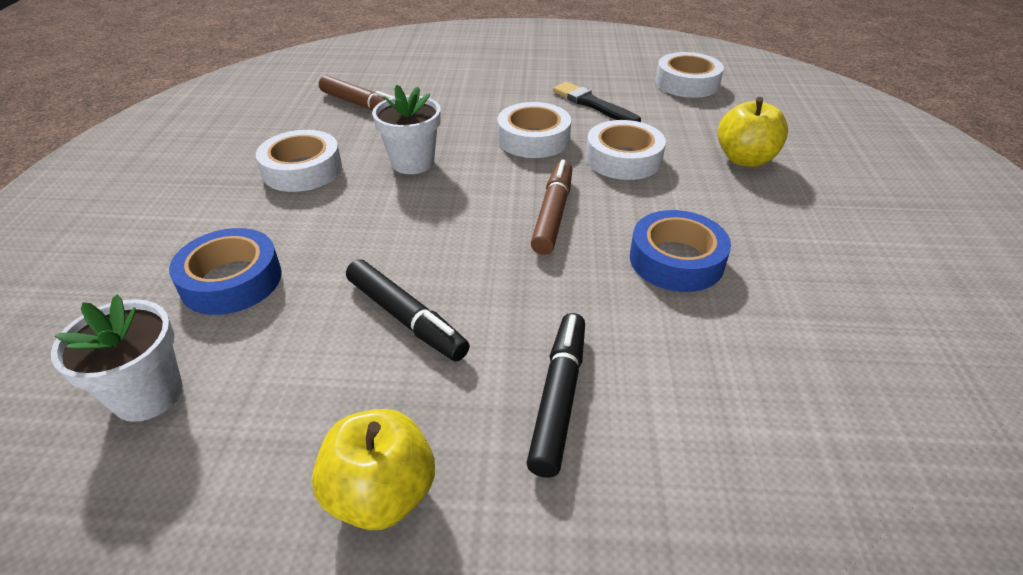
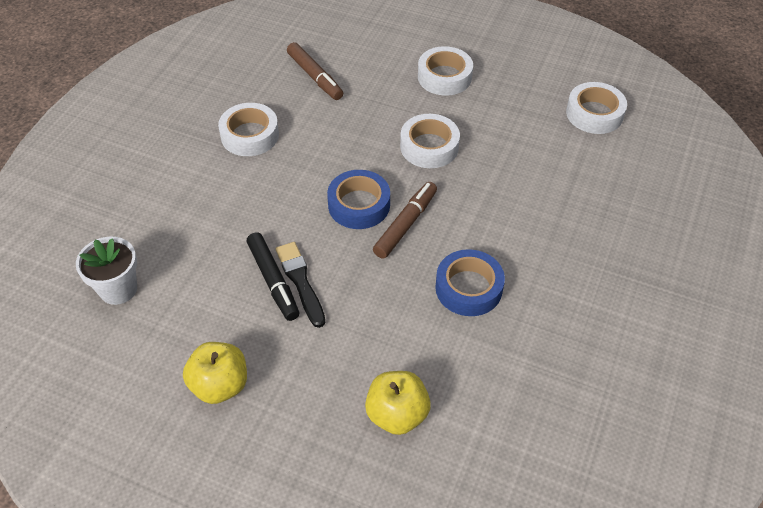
camera: 20 degrees right, 10 degrees up
blue tape [169,228,282,315] -> blue tape moved to [327,170,390,229]
white flower pot [372,85,441,174] -> none
black marker [527,313,585,478] -> none
black brush [553,82,641,122] -> black brush moved to [276,242,326,328]
white tape [586,120,666,180] -> white tape moved to [418,46,473,96]
yellow apple [718,97,788,167] -> yellow apple moved to [365,371,431,435]

